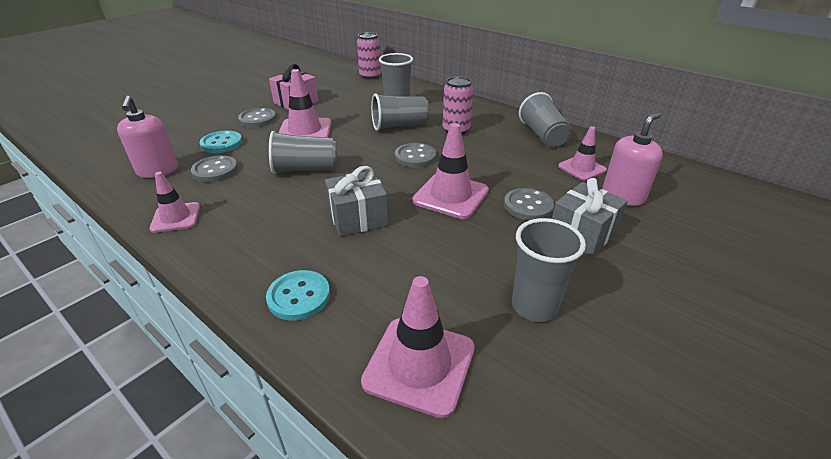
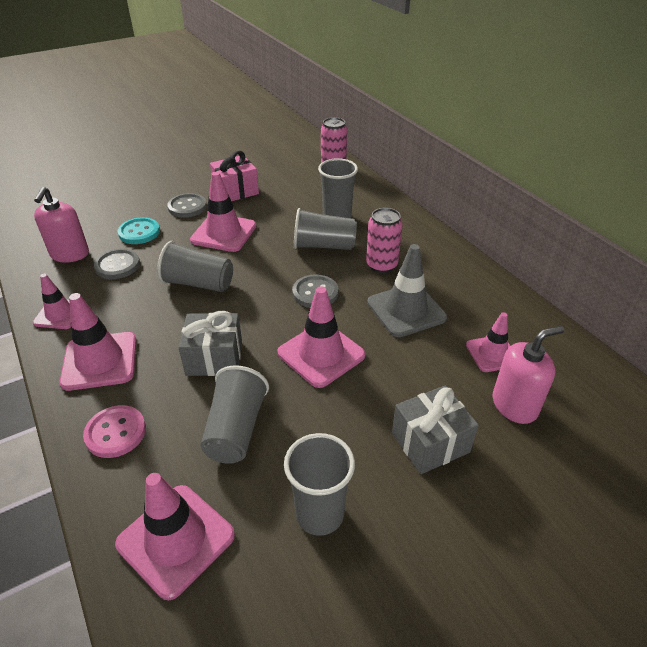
camera: 20 degrees right, 5 degrees up
turquoise button [266,270,330,321] -> pink button [83,405,146,458]
grey button [504,188,554,220] -> none
grey cup [519,92,572,148] -> grey cup moved to [200,365,269,464]
none -> pink traffic cone [59,293,137,391]
none -> grey traffic cone [367,244,447,337]

